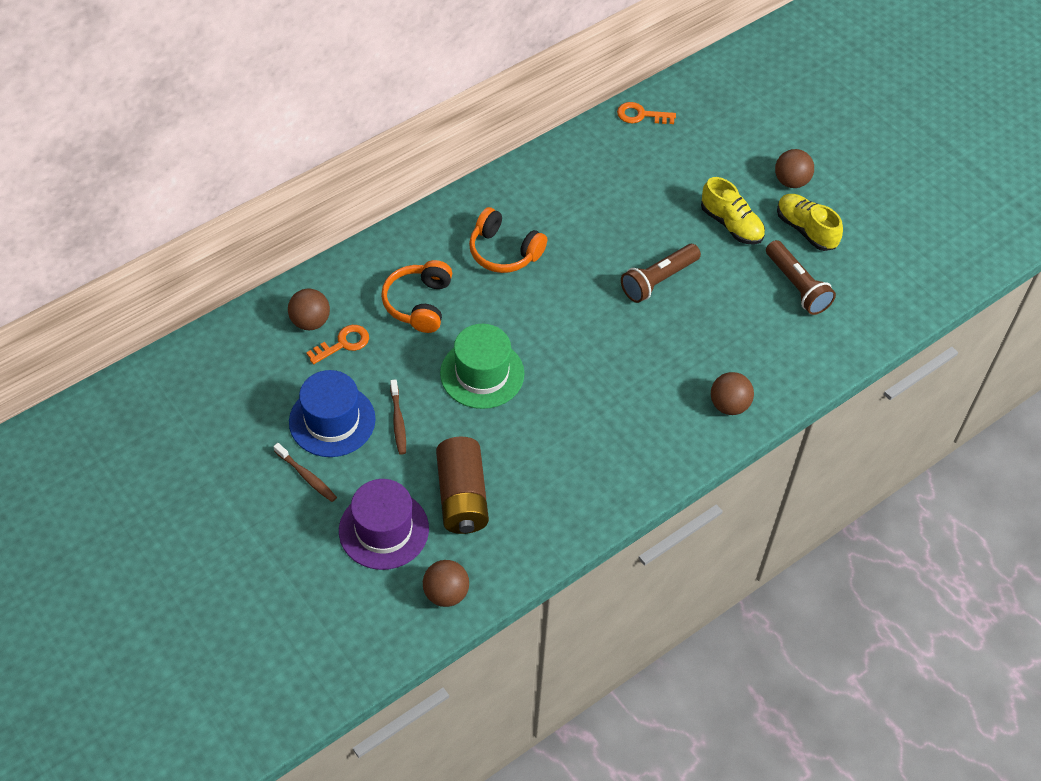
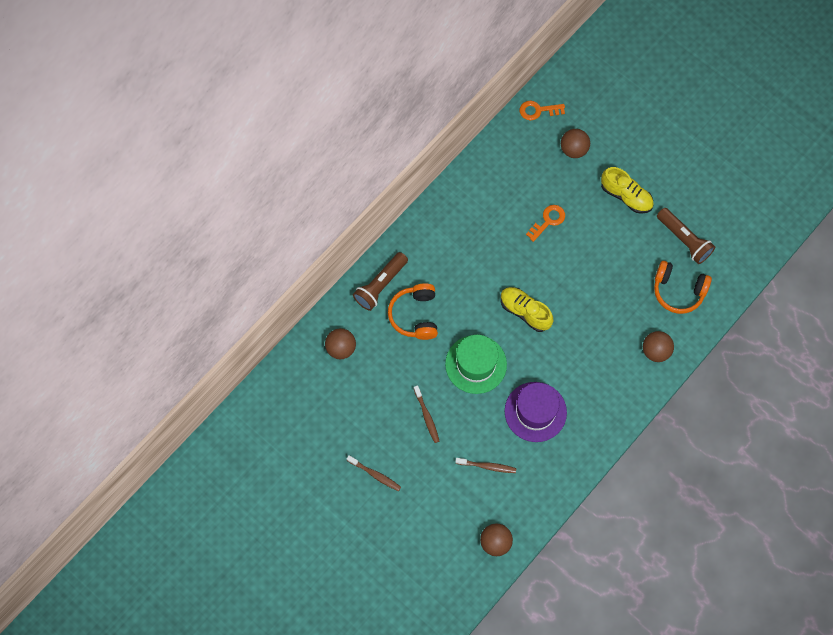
camera: 10 degrees left, 15 degrees up
blue hat [289,370,376,457] -> none
orange key [306,325,369,364] -> orange key moved to [526,205,565,242]
purple hat [339,479,429,570] -> purple hat moved to [505,382,567,442]
brown battery [436,437,489,534] -> brown toothbrush [455,458,517,473]
orange headphones [469,207,547,273] -> orange headphones moved to [654,261,712,314]
brown flashlight [621,244,701,303] -> brown flashlight moved to [353,252,408,311]
brown ball [775,149,814,188] -> brown ball moved to [561,129,590,158]
yellow shoe [777,194,843,251] -> yellow shoe moved to [501,287,553,332]

